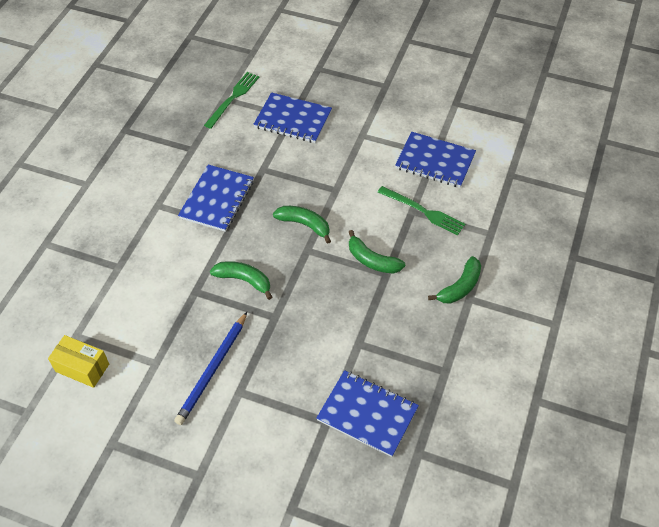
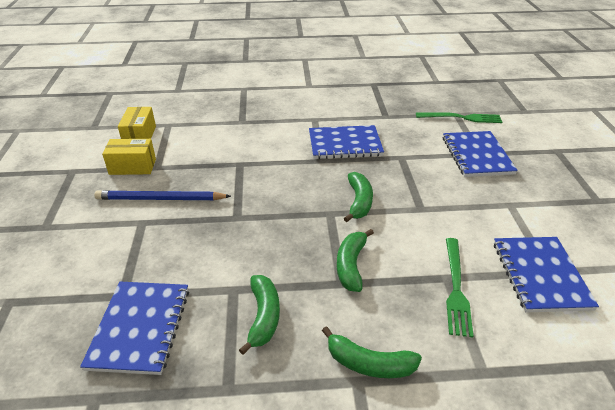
camera: 65 degrees right, 15 degrees down
green banana [210,261,272,300] -> green banana moved to [239,275,280,355]
none -> yellow box [102,139,156,175]

